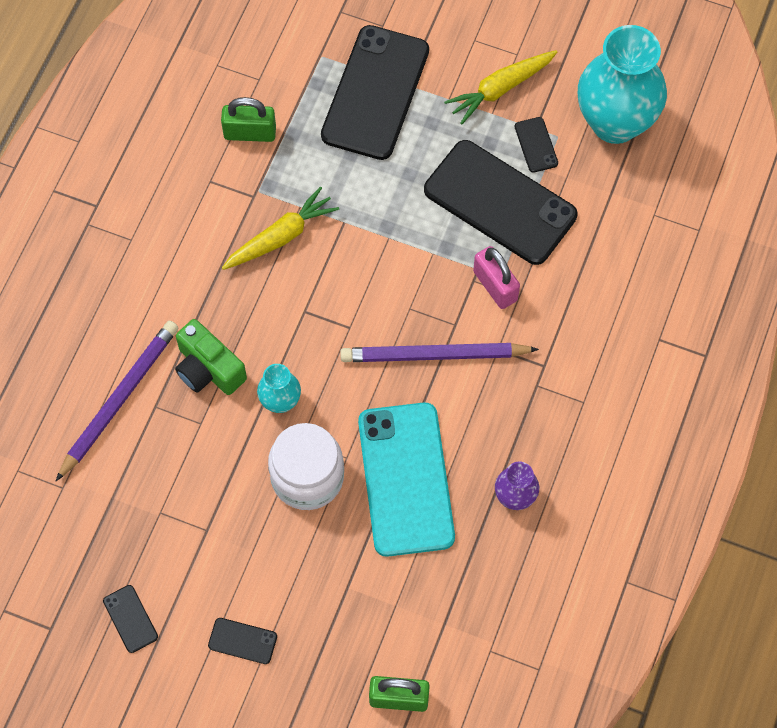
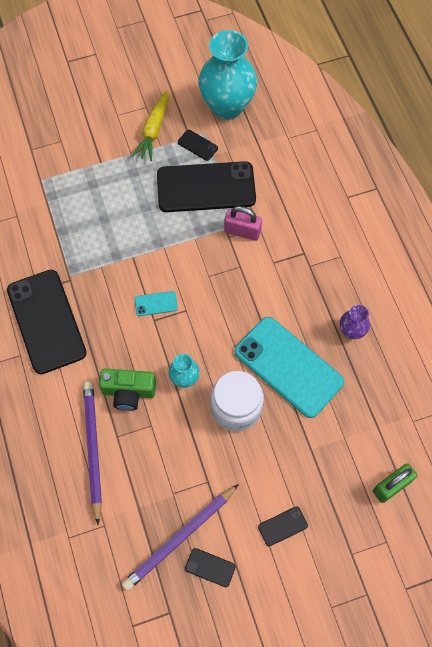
camera: 40 degrees left, 0 degrees up
green padlock [221,97,276,142] -> none
yellow carrot [222,186,339,270] -> none
black phone [321,25,429,160] -> black phone moved to [7,270,87,374]
purple pencil [340,343,539,362] -> purple pencil moved to [121,484,239,591]
none -> turquoise phone [135,291,178,316]

